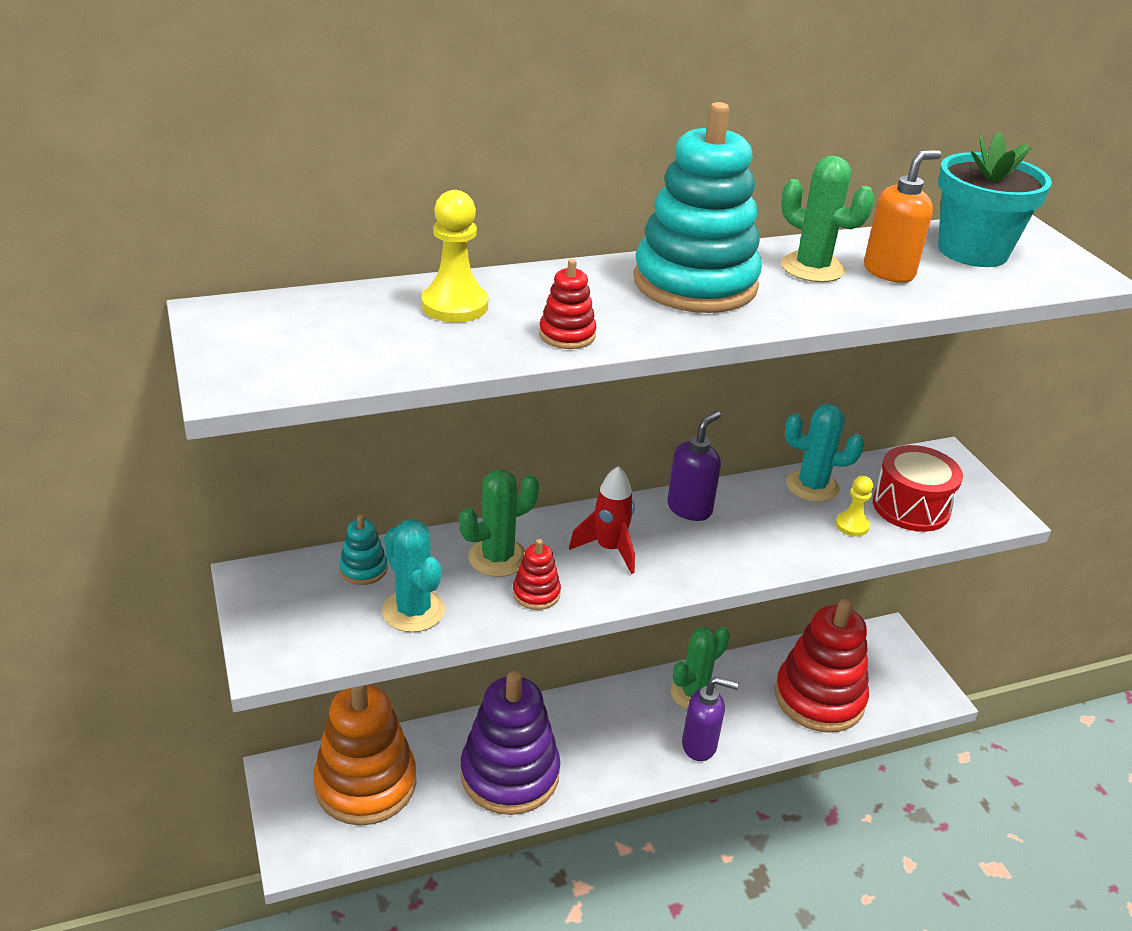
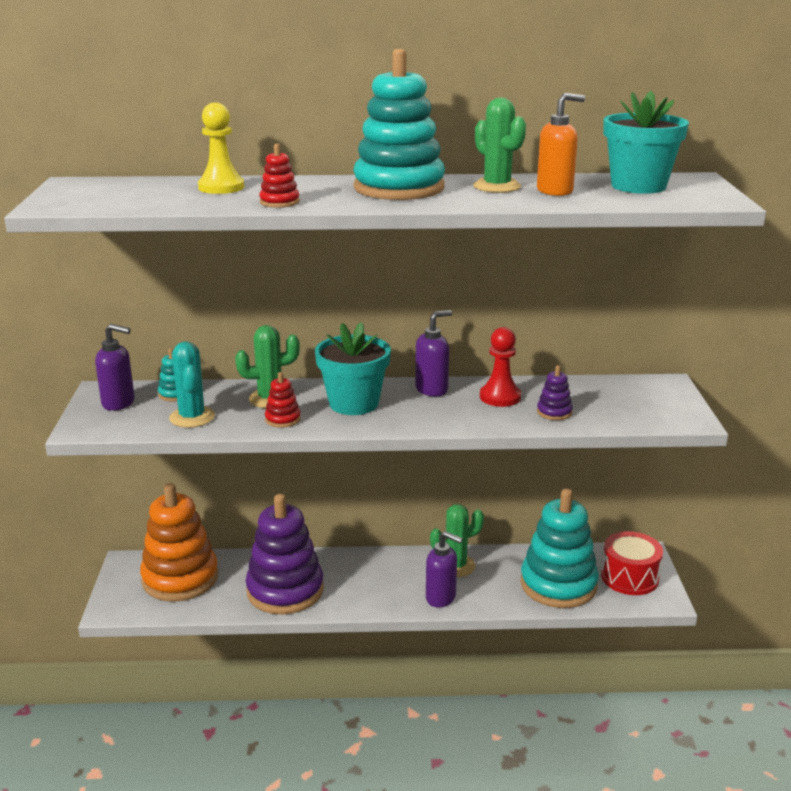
camera: 20 degrees right, 10 degrees down
red rocket [569,466,635,574] -> turquoise flower pot [315,322,391,415]
red stacking toy [775,599,869,733] -> turquoise stacking toy [520,489,599,608]
turquoise cactus [785,404,864,502] -> none
yellow pawn [835,476,873,537] -> purple stacking toy [537,366,573,420]
red drum [873,445,963,532] -> red drum moved to [601,531,663,595]
none -> purple soap dispenser [95,324,135,411]
none -> red pawn [480,327,521,407]

